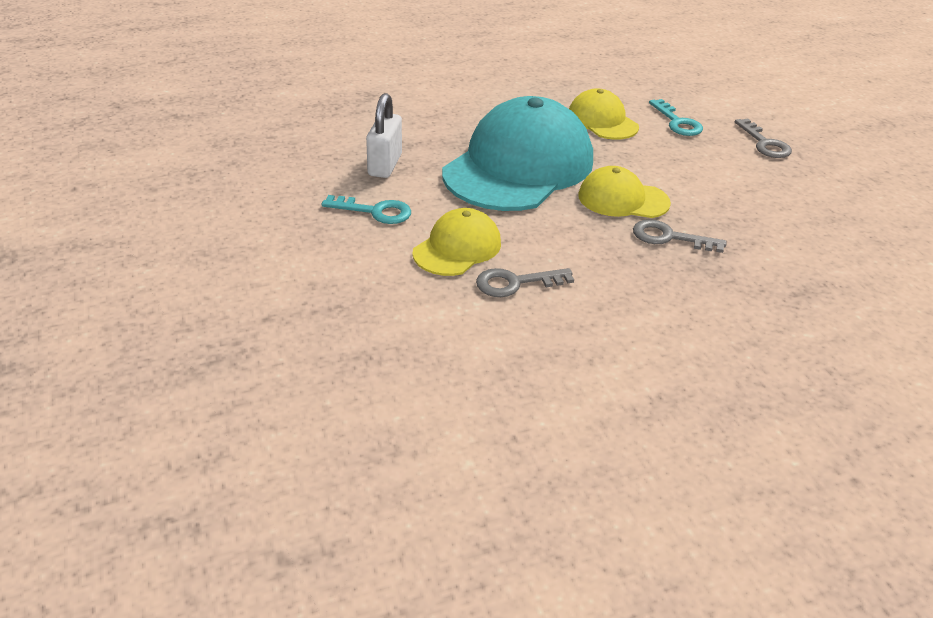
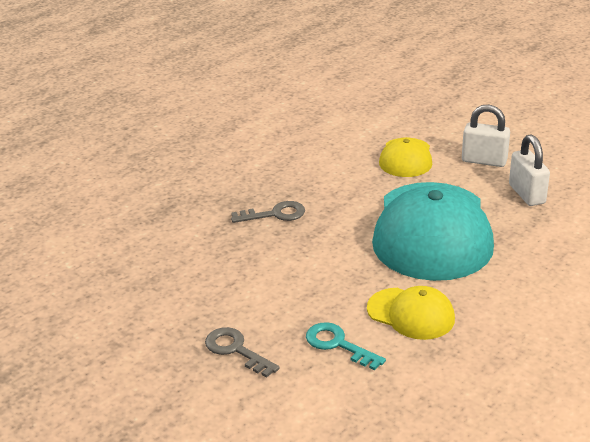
camera: 155 degrees right, 5 degrees down
turquoise key [322,195,411,224] -> white padlock [462,105,510,167]
grey key [476,268,574,297] -> none
yellow cap [578,166,671,218] -> none

